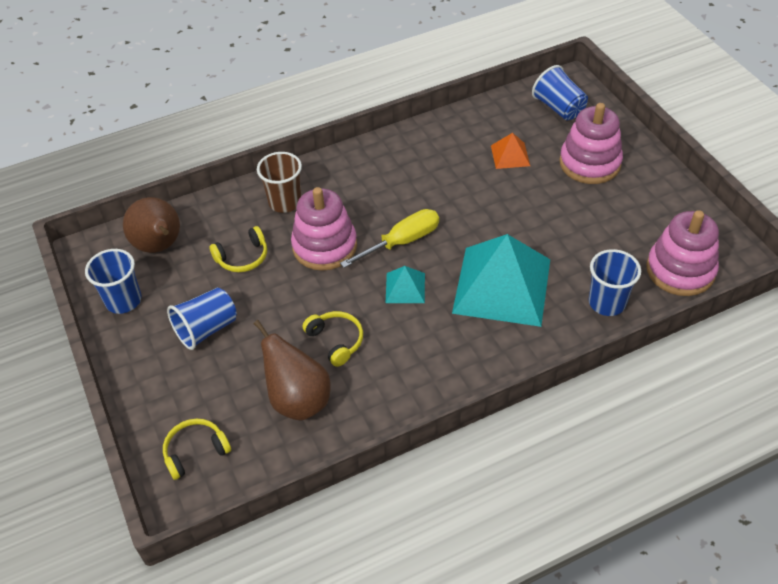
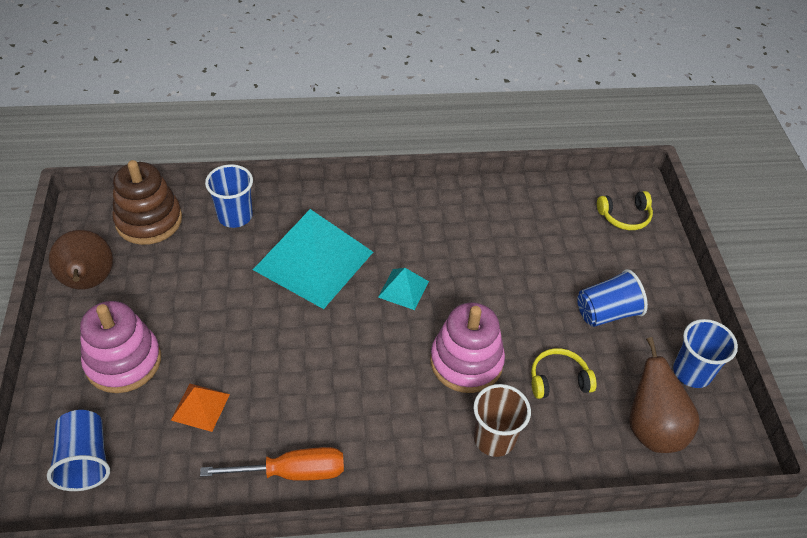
camera: 165 degrees left, 0 degrees up
brown pear [254,320,330,421] -> brown pear moved to [49,230,113,290]
yellow headphones [302,311,363,367] -> none
yellow screwdriver [340,209,439,268] -> none
pink stacking toy [646,210,719,296] -> brown stacking toy [112,160,182,245]
none -> orange screwdriver [200,447,344,481]

